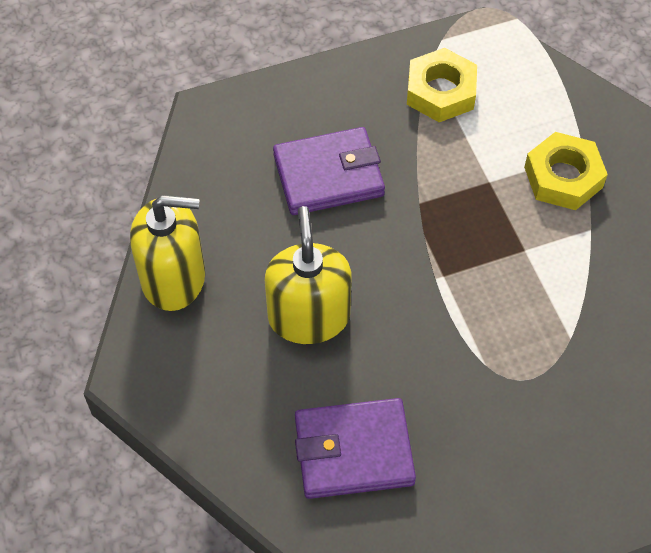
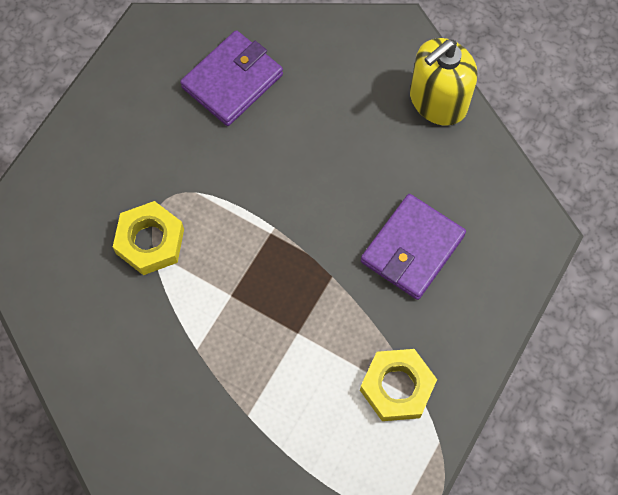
camera: 140 degrees right, 10 degrees up
yellow soap dispenser [265,206,352,344] -> none
yellow nut [524,132,608,210] -> yellow nut moved to [113,201,184,275]

